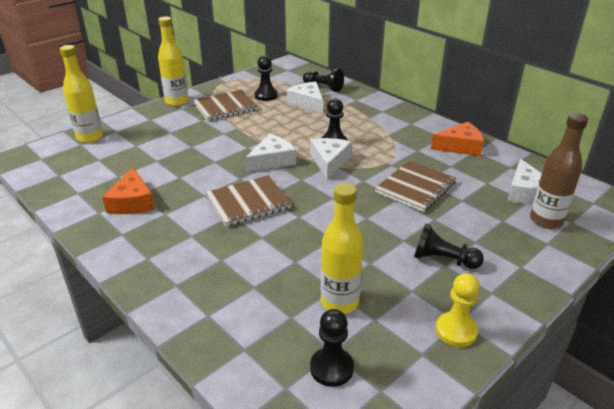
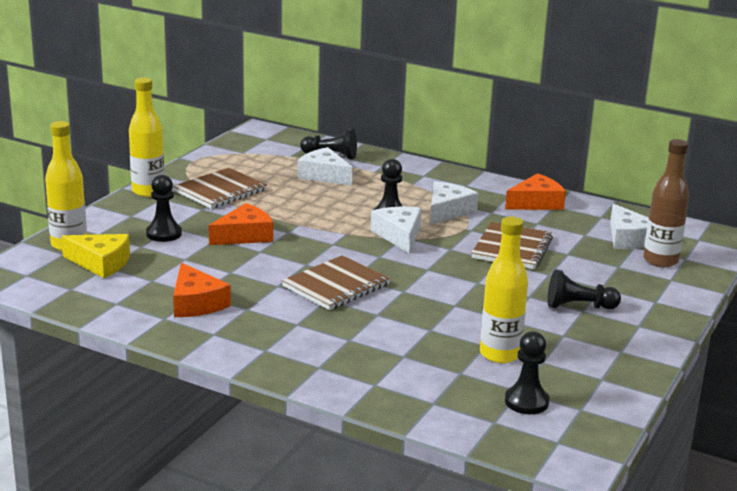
camera: 20 degrees left, 10 degrees down
white cheese [245,134,296,173] -> white cheese moved to [430,182,479,225]
black pawn [255,56,278,101] -> black pawn moved to [146,175,182,242]
yellow pawn [436,273,480,347] -> none
none -> yellow cheese [61,234,130,278]
none -> orange cheese [209,203,273,245]

